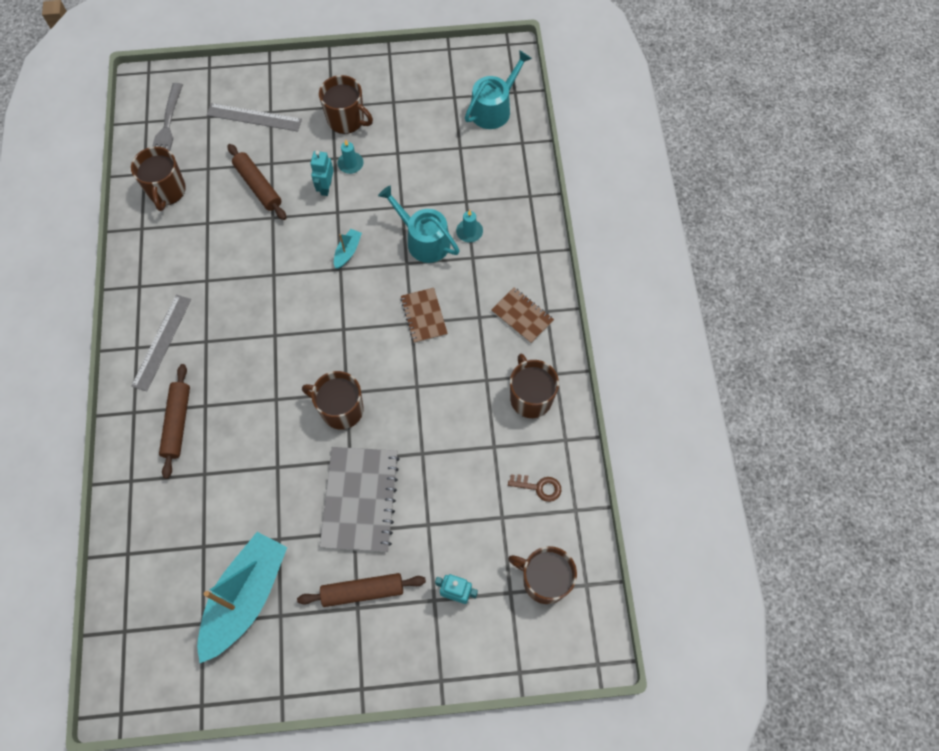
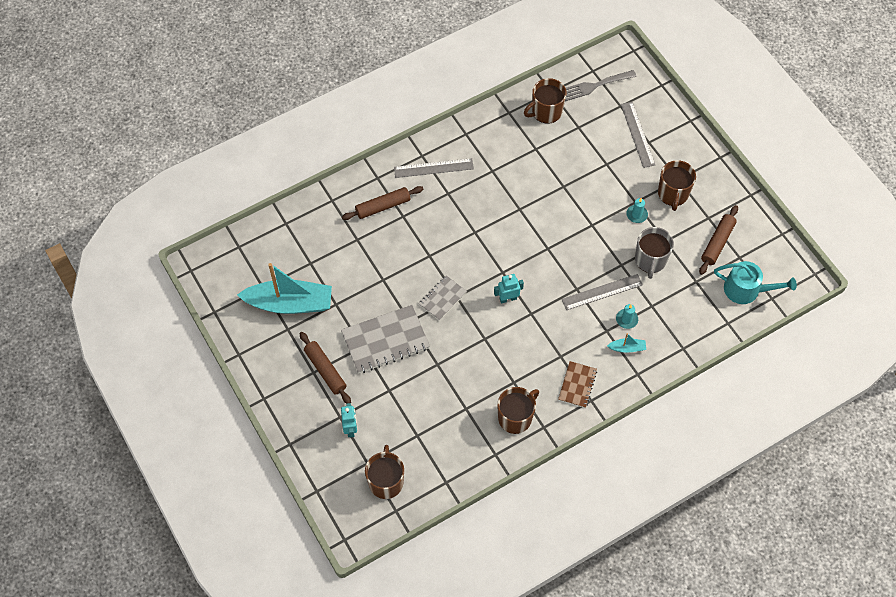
camera: 65 degrees right, 5 degrees down
brown rolling pin [227,144,286,220] -> brown rolling pin moved to [699,205,738,275]
brown mug [302,371,364,430] -> grey notebook [419,275,467,321]
turquoise robot [310,151,334,196] -> turquoise robot moved to [494,274,524,303]
turquoise boat [334,229,362,269] -> turquoise boat moved to [607,333,646,353]
turquoise watering can [378,186,460,263] -> grey ruler [561,274,643,310]
brown notebook [400,288,448,343] -> none
brown key [508,474,561,502] -> none
none -> grey mug [635,227,674,279]

